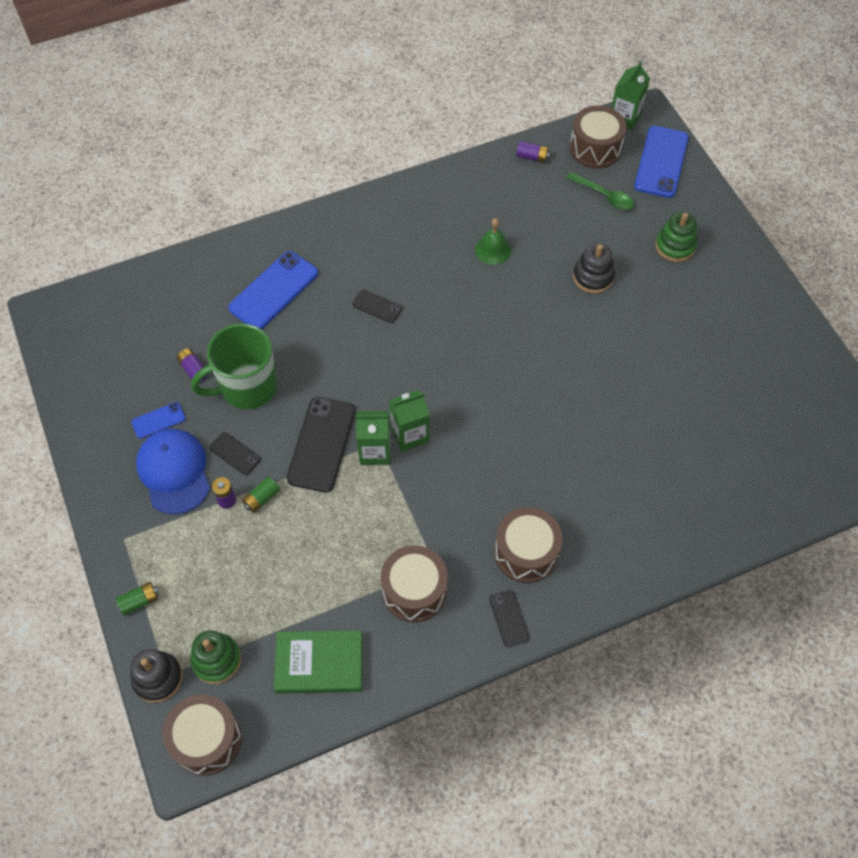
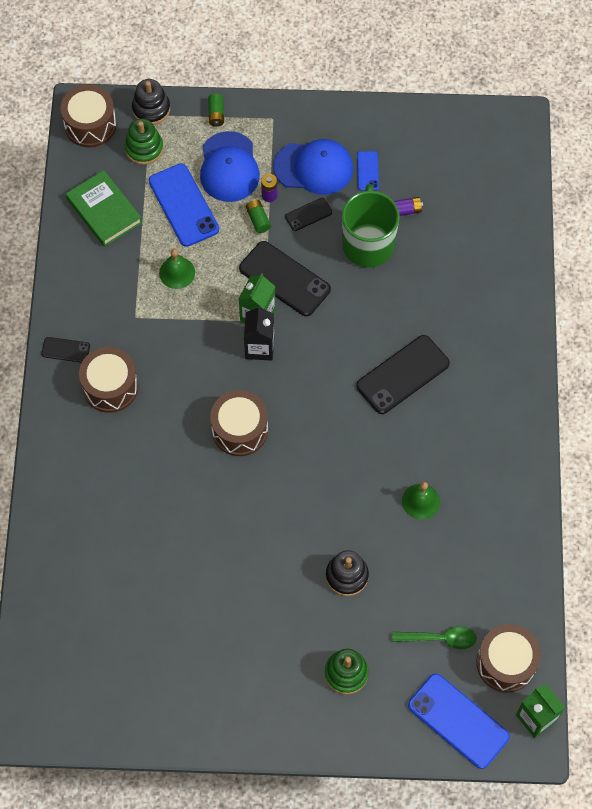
camera: 115 degrees right, 5 degrees up
blue phone [228,251,318,329] -> blue phone moved to [149,164,219,247]
green book [274,630,362,694] -> green book turned 60 degrees counterclockwise [66,170,142,247]
black phone [353,290,403,323] -> black phone [356,335,450,414], size x1.97
brown drum [381,545,448,622] -> brown drum moved to [210,390,268,456]
green carton [389,390,429,452] -> black carton [244,305,274,361]
purple battery [516,141,550,163] -> none
green spoon [566,172,634,210] -> green spoon turned 150 degrees counterclockwise [392,626,477,649]
none -> green bell [159,249,195,289]
none -> blue cap [200,131,260,202]

